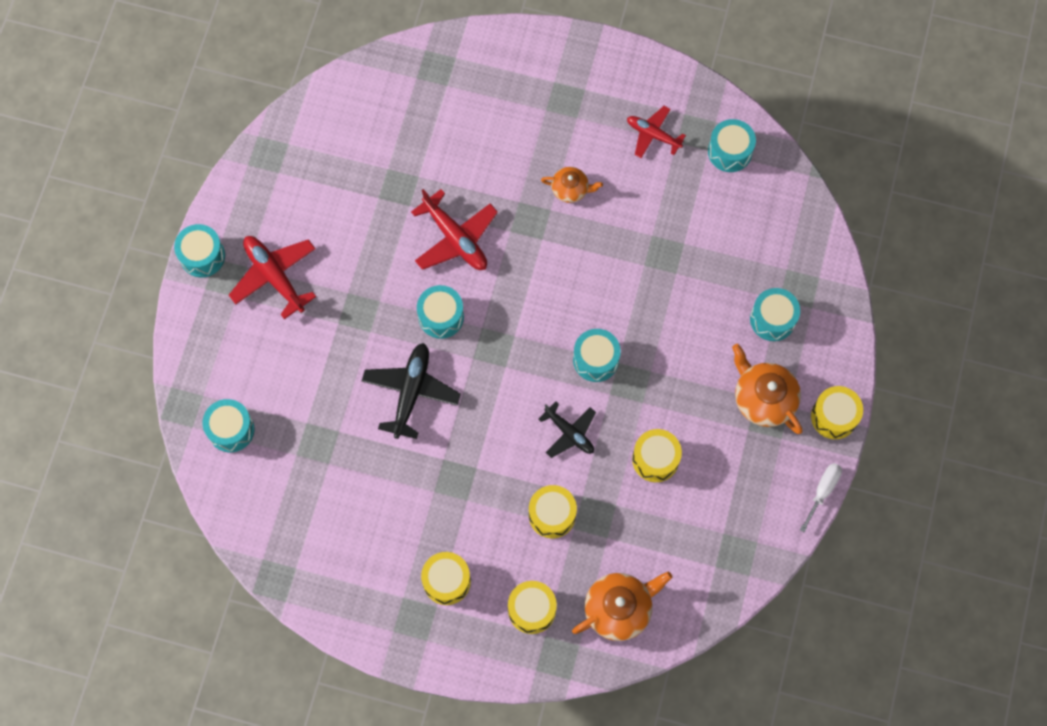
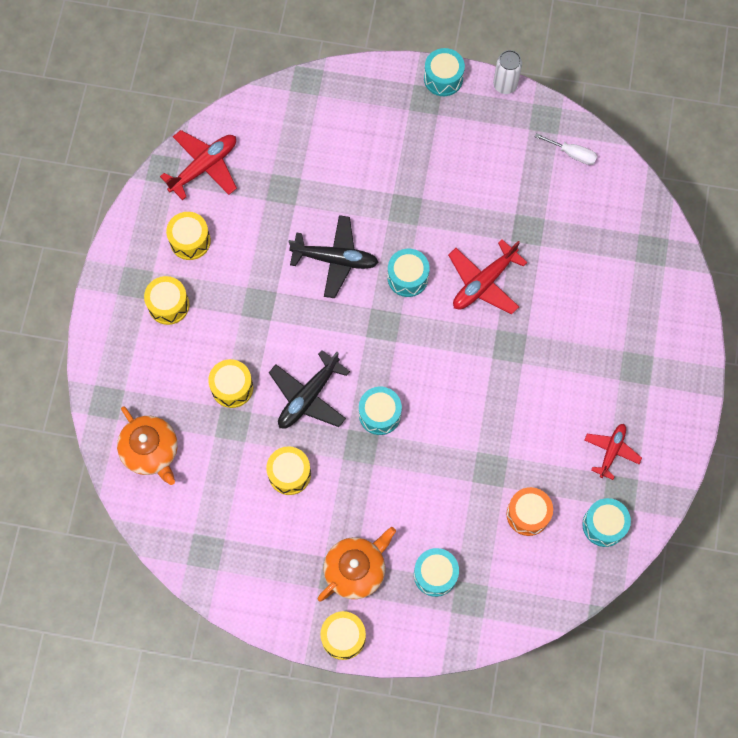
camera: 85 degrees right, 0 degrees up
turquoise drum [202,399,255,452] -> none
red plane [229,236,316,319] -> red plane moved to [160,130,237,200]
yellow drum [508,581,557,634] -> yellow drum moved to [166,212,211,260]
black plane [538,401,596,458] -> black plane [269,350,350,429], size x1.54
orange teapot [541,167,603,203] -> none
white screwdriver [800,463,842,532] -> white screwdriver moved to [535,133,597,165]
none -> white can [493,50,522,94]
none -> orange drum [507,487,553,536]

